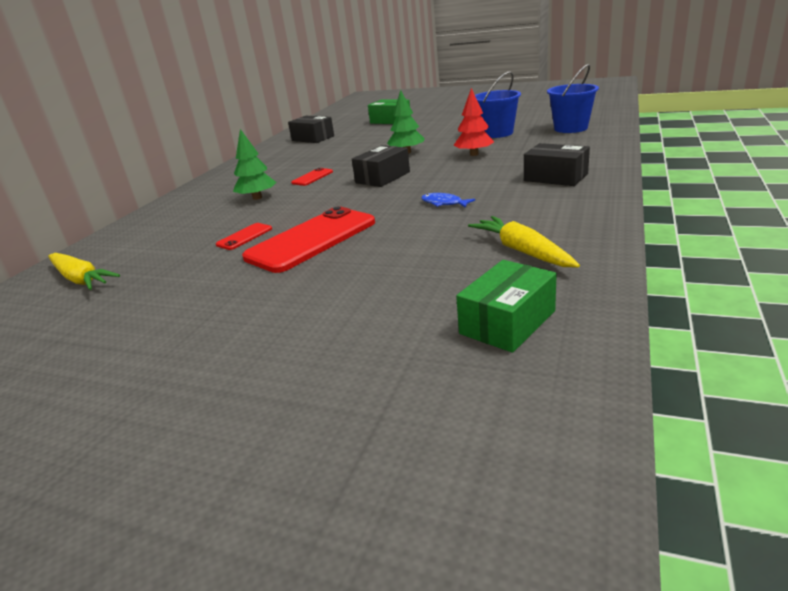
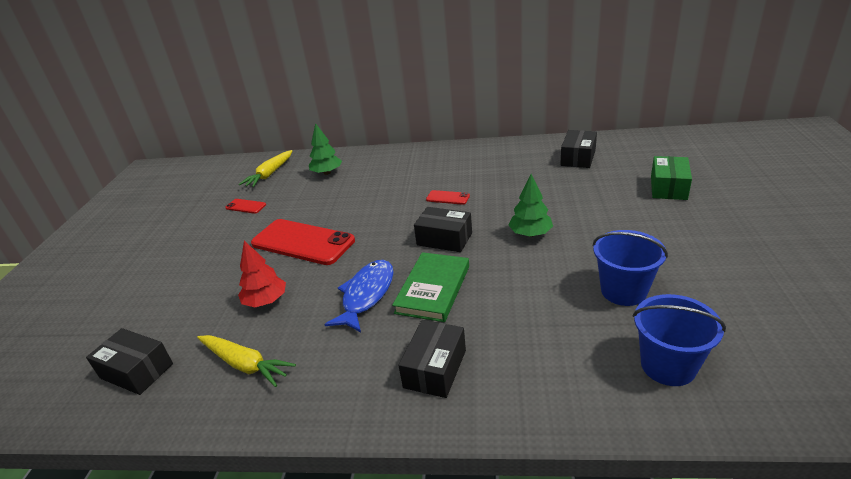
camera: 75 degrees right, 5 degrees up
red phone [216,223,272,250] -> red phone moved to [225,199,266,214]
green tree [233,129,276,200] -> green tree moved to [309,123,342,175]
blue fish [421,193,475,208] -> blue fish [324,260,394,332], size x1.90
red tree [453,88,494,156] -> red tree moved to [238,241,286,307]
green box [456,260,557,353] -> black box [86,328,173,395]
yellow carrot [468,216,580,267] -> yellow carrot turned 75 degrees clockwise [197,335,296,387]
none -> green book [392,252,469,322]

